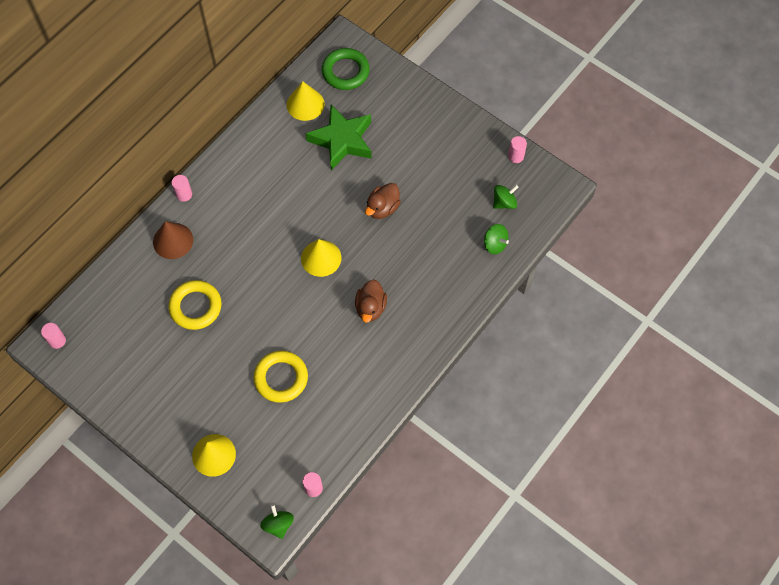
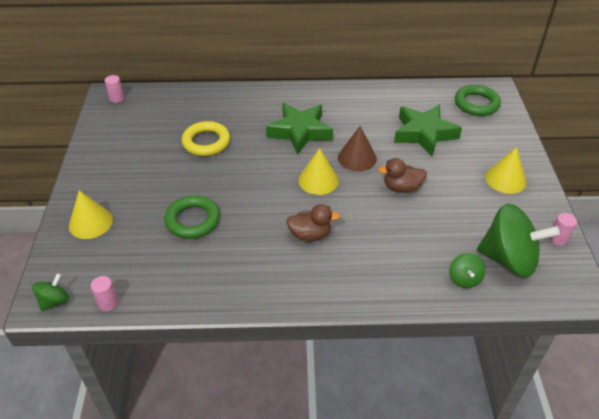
camera: 50 degrees right, 20 degrees down
brown cone [153,221,193,259] -> brown cone moved to [338,126,377,171]
pink cylinder [172,175,192,202] -> none
yellow ring [254,351,308,403] -> green ring [164,195,220,239]
yellow cone [287,81,325,121] -> yellow cone moved to [485,147,527,194]
brown duck [355,280,387,323] -> brown duck turned 150 degrees counterclockwise [286,204,340,241]
green spinning top [493,185,518,209] -> green spinning top [477,204,560,278], size x2.13
none -> green star [266,103,333,154]

